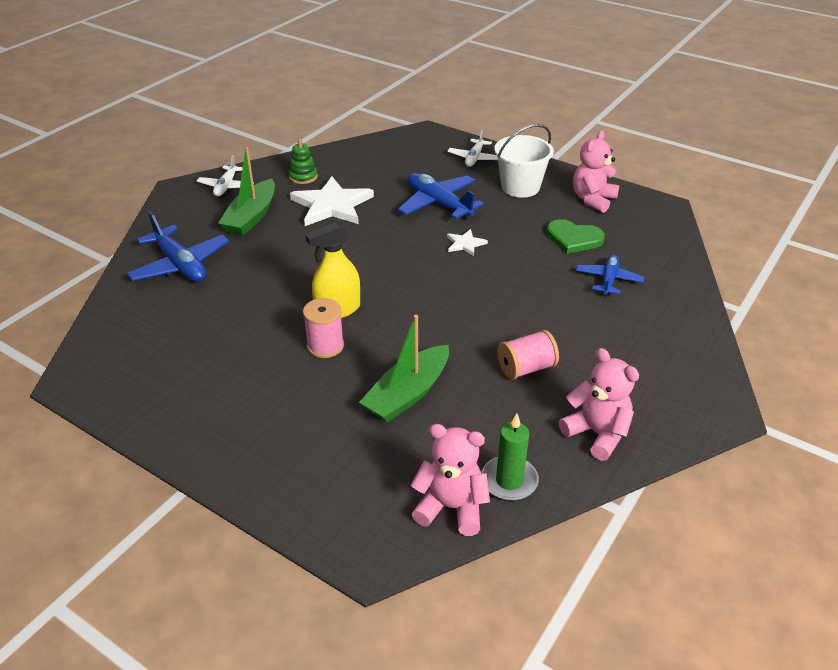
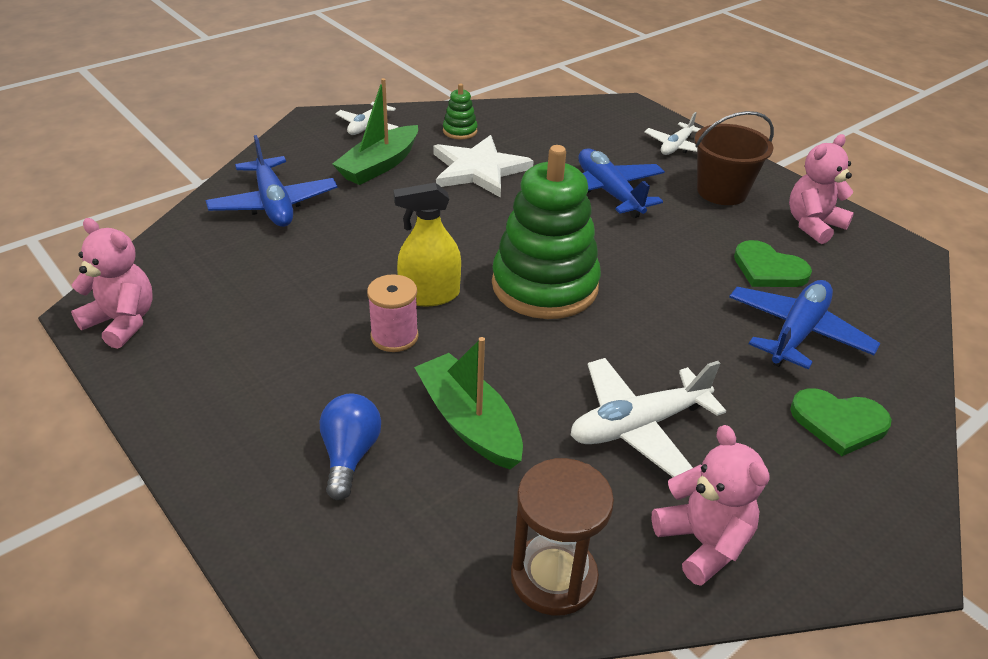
camera: 15 degrees right, 0 degrees up
green boat [359,315,449,423] -> green boat turned 90 degrees clockwise [414,337,523,469]
pink teddy bear [411,424,490,536] -> pink teddy bear moved to [71,218,153,349]
white star [447,229,488,256] -> none
green candle [481,414,539,501] -> brown hourglass [511,458,614,616]
white bucket [494,124,554,198] -> brown bucket [695,111,774,205]
pink spool [497,330,559,380] -> white plane [571,358,726,477]
blue plane [576,254,645,296] -> blue plane [729,280,880,370], size x1.61
none -> blue light bulb [319,394,381,500]
none -> green stacking toy [492,145,601,319]
none -> green heart [790,388,892,456]

